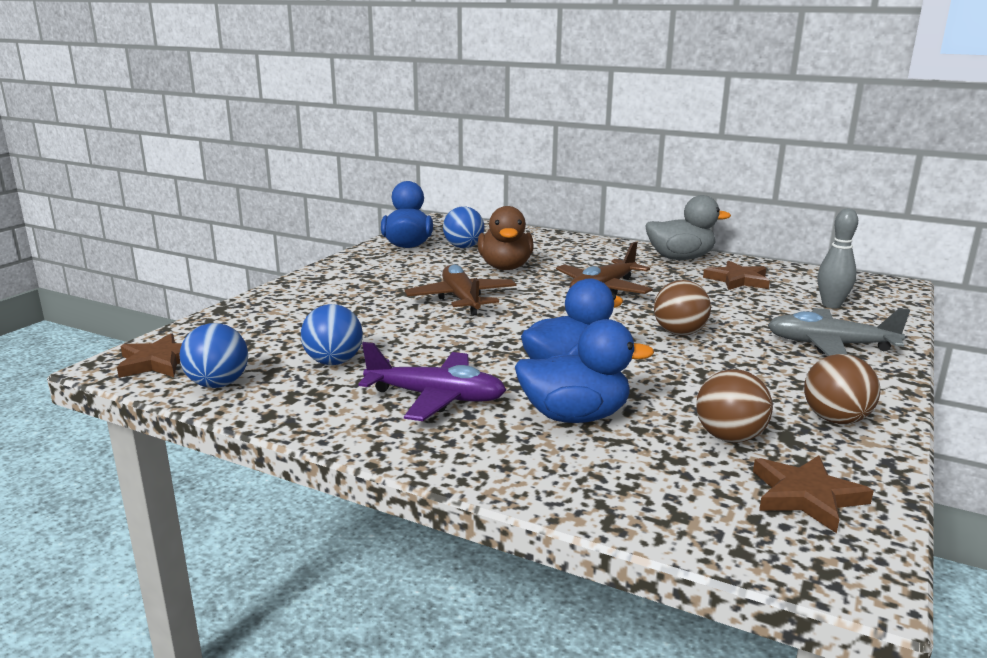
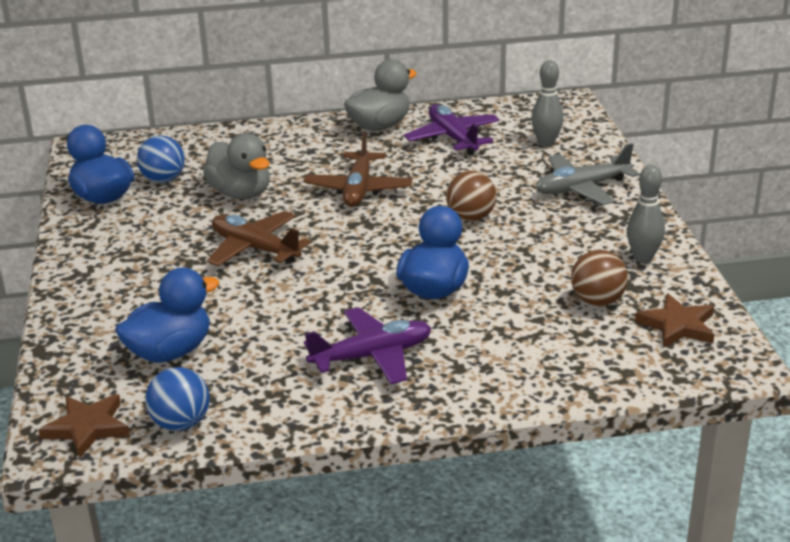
camera: 35 degrees left, 10 degrees up
blue ball [301,304,363,365] -> none
brown duck [477,206,534,270] -> grey duck [203,133,270,199]
blue duck [515,319,654,423] -> blue duck moved to [115,267,219,362]
brown star [703,261,770,290] -> purple plane [404,104,500,155]
brown ball [804,354,880,424] -> grey bowling pin [627,165,665,263]

